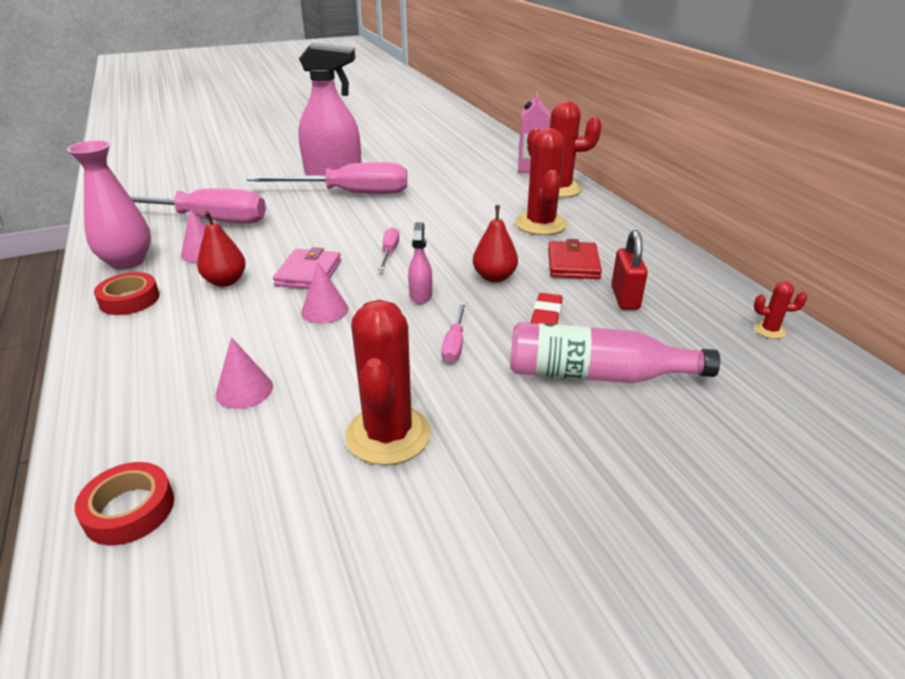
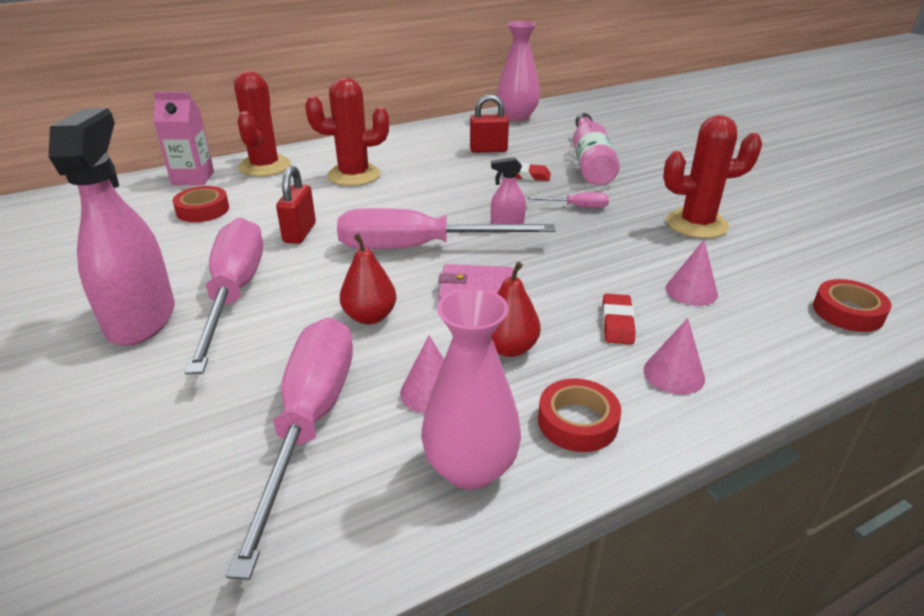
camera: 95 degrees left, 0 degrees up
pink cone [301,262,349,324] -> pink cone moved to [643,318,705,395]
pink screwdriver [378,227,399,270] -> pink screwdriver [337,208,555,249], size x2.38
red pear [473,205,518,283] -> red pear moved to [340,233,396,324]
red wallet [548,239,602,279] -> none
red cactus [754,281,807,339] -> pink vase [497,21,540,121]
none -> red tape [173,186,229,222]
none -> red padlock [276,166,316,244]
none -> red eraser [602,294,636,345]

